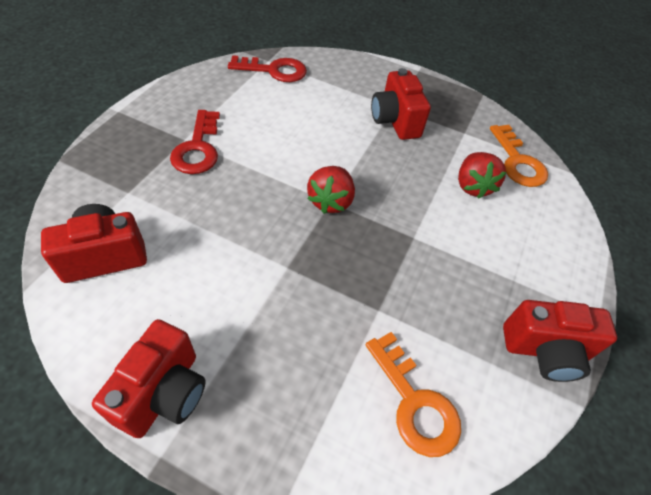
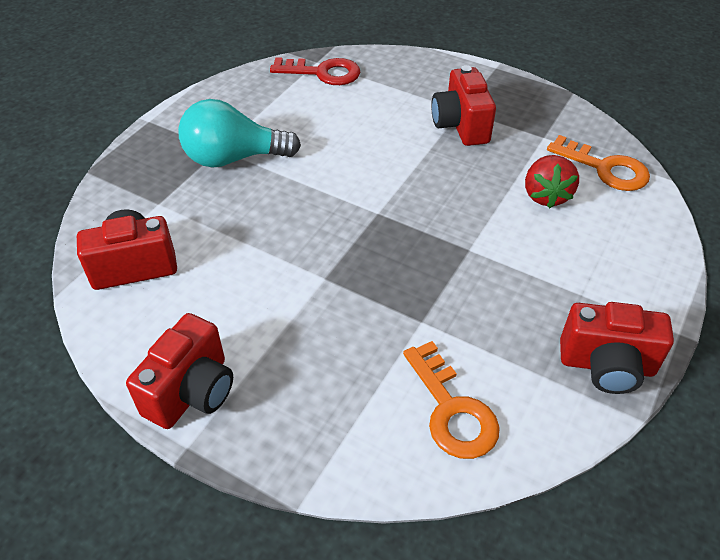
camera: 10 degrees right, 5 degrees down
red key [170,110,220,174] -> turquoise light bulb [178,99,301,168]
red strawberry [307,166,355,214] -> none
orange key [490,125,548,187] -> orange key turned 45 degrees counterclockwise [547,135,650,191]

